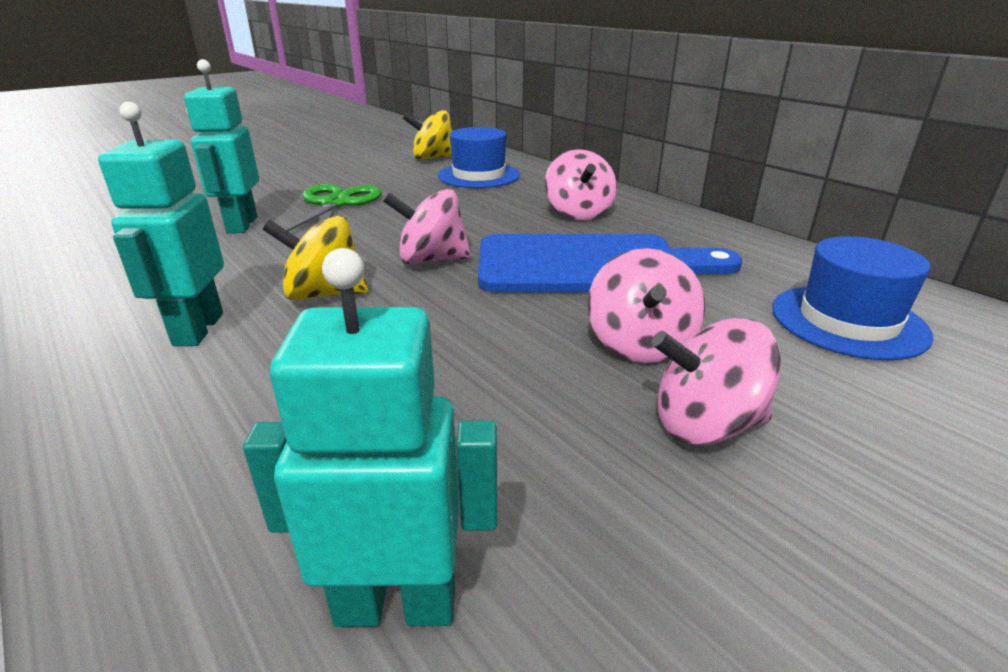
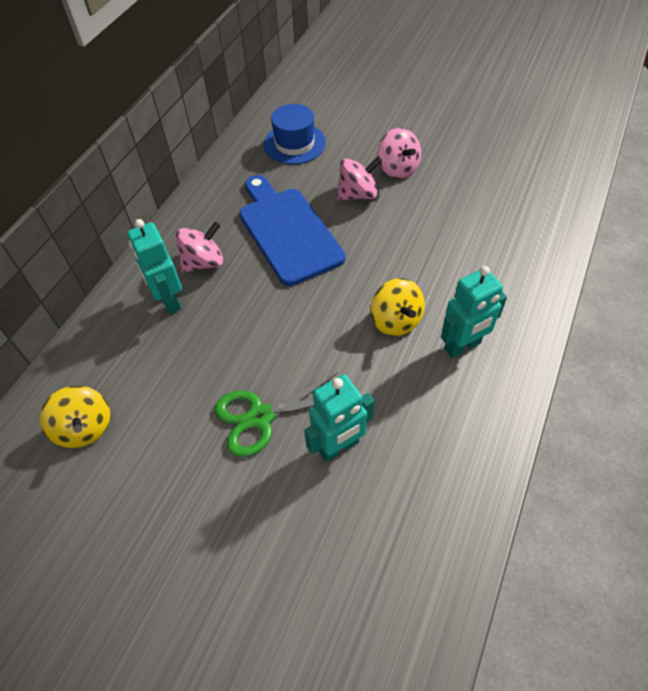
camera: 115 degrees left, 25 degrees up
turquoise robot [243,248,497,627] -> turquoise robot moved to [127,219,182,314]
pink spinning top [383,189,472,265] -> none
blue hat [438,127,520,188] -> none

